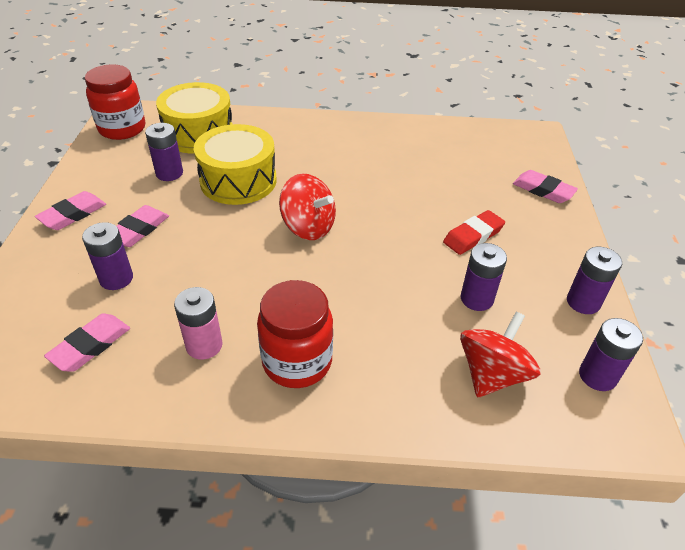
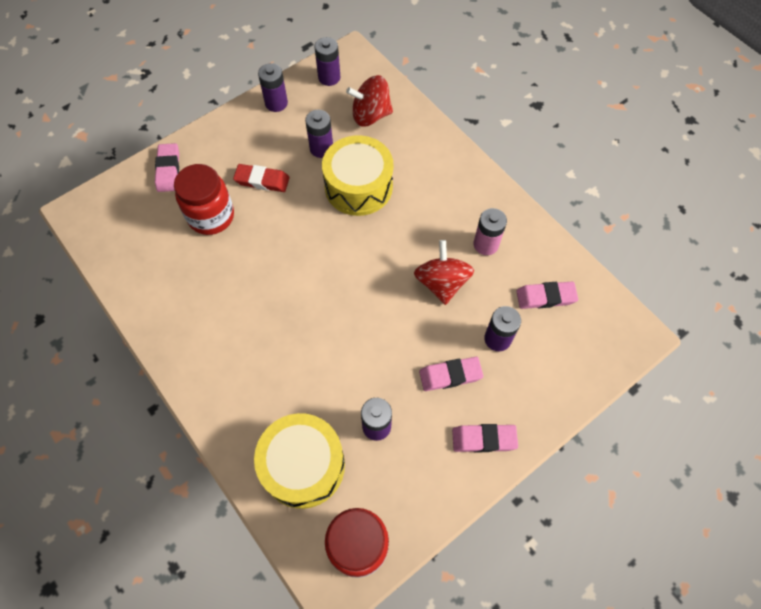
camera: 130 degrees left, 20 degrees up
yellow drum [194,124,277,205] -> yellow drum moved to [322,135,393,216]
red jar [257,280,333,388] -> red jar moved to [174,164,234,235]
red spinning top [279,174,336,240] -> red spinning top moved to [414,240,474,305]

